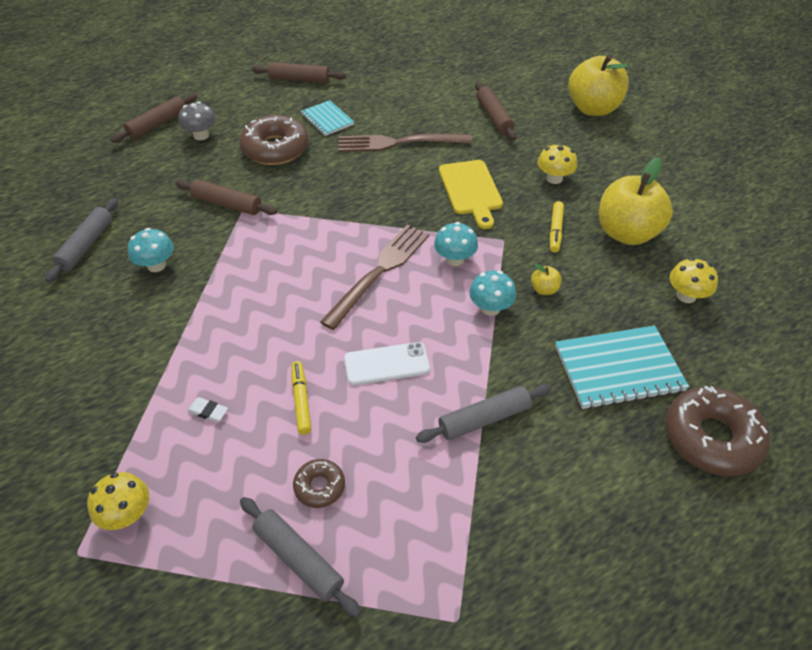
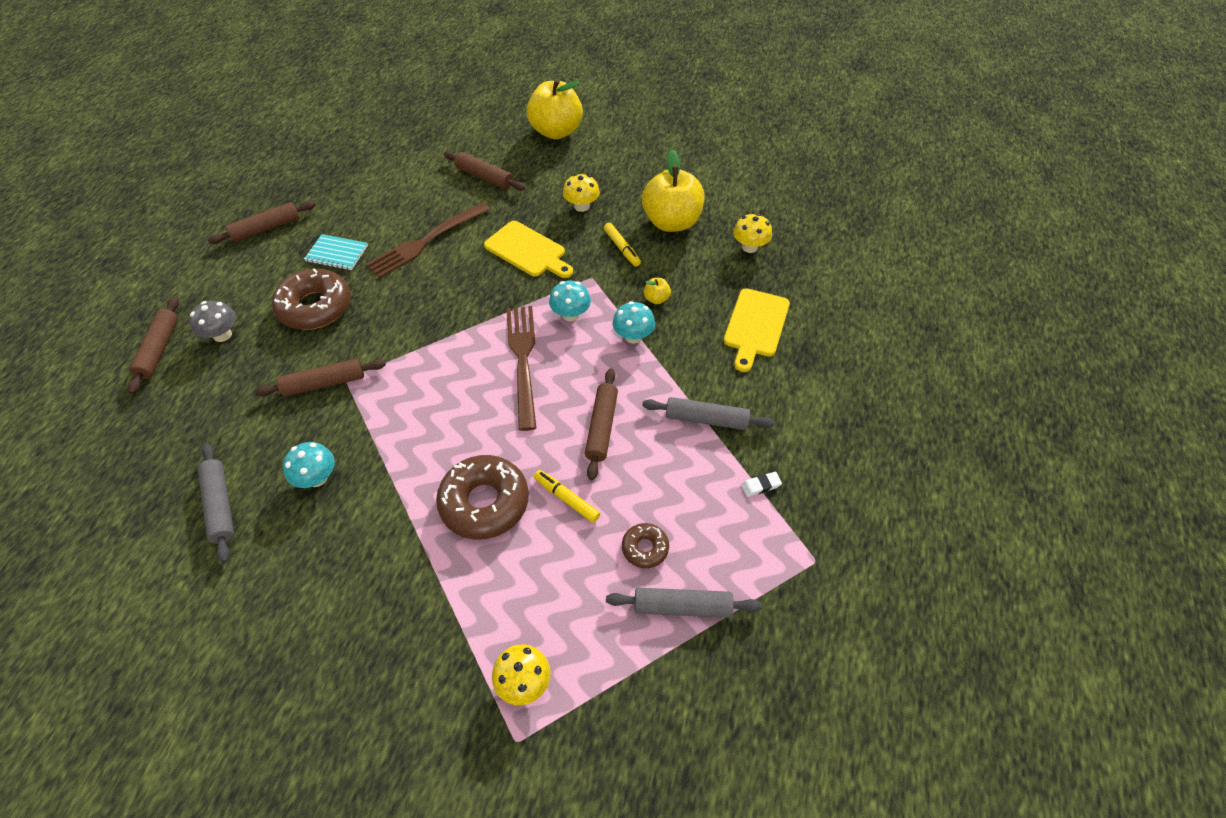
camera: 40 degrees left, 5 degrees up
white eraser [187,397,228,422] -> white eraser moved to [741,472,782,497]
white phone [344,342,430,385] -> brown rolling pin [585,368,618,480]
grey rolling pin [416,384,551,443] -> grey rolling pin turned 75 degrees clockwise [642,397,774,430]
turquoise notebook [555,325,689,409] -> yellow cutting board [724,288,790,372]
brown donut [665,386,770,476] -> brown donut moved to [436,455,529,540]

